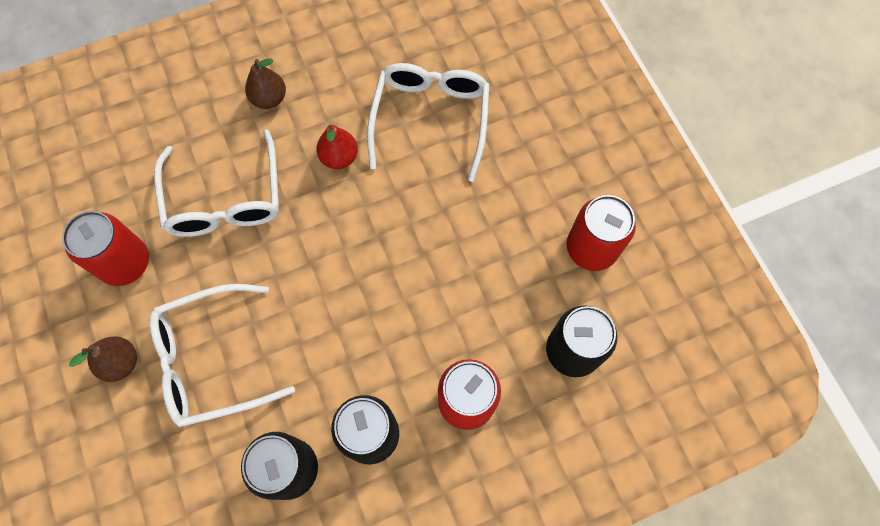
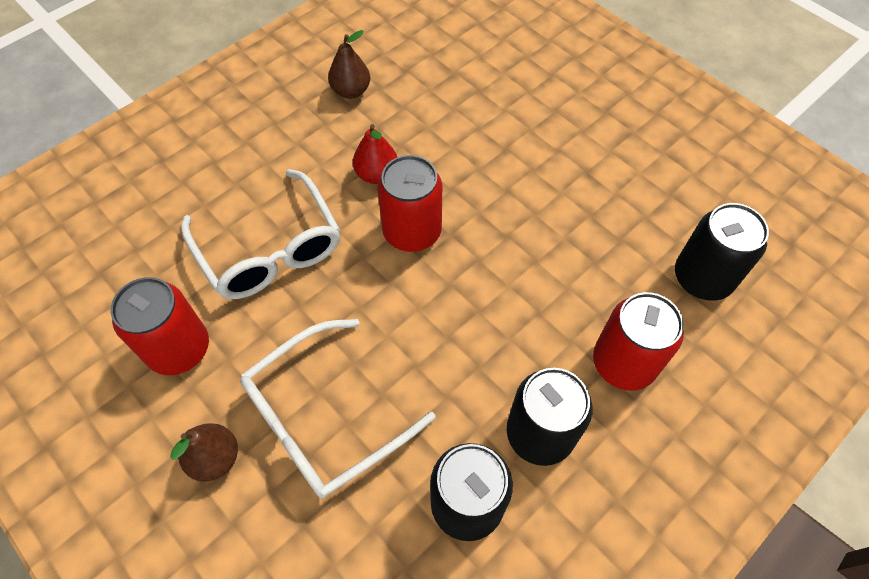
camera: 20 degrees left, 10 degrees down
brown pear [245,58,286,109] -> brown pear moved to [328,30,370,99]
white glasses [367,63,490,182] -> none
red can [567,195,636,271] -> red can moved to [377,155,442,252]

